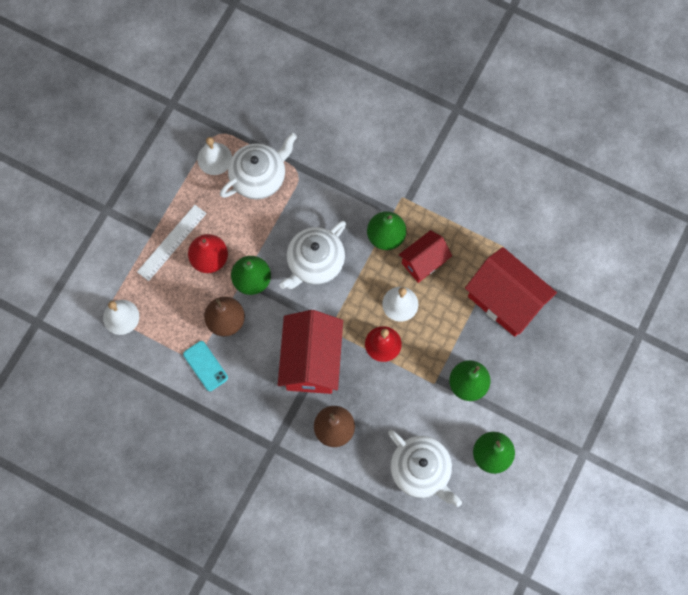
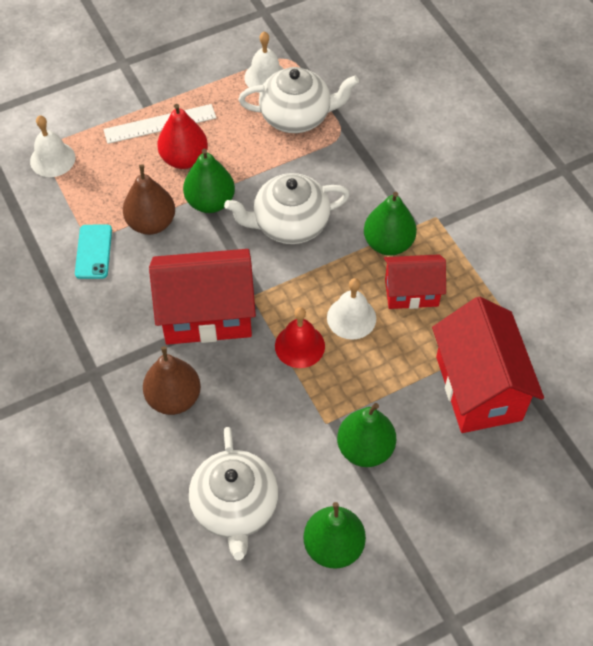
camera: 35 degrees right, 15 degrees down
red house [278,310,343,394] -> red house turned 45 degrees clockwise [149,249,256,345]

